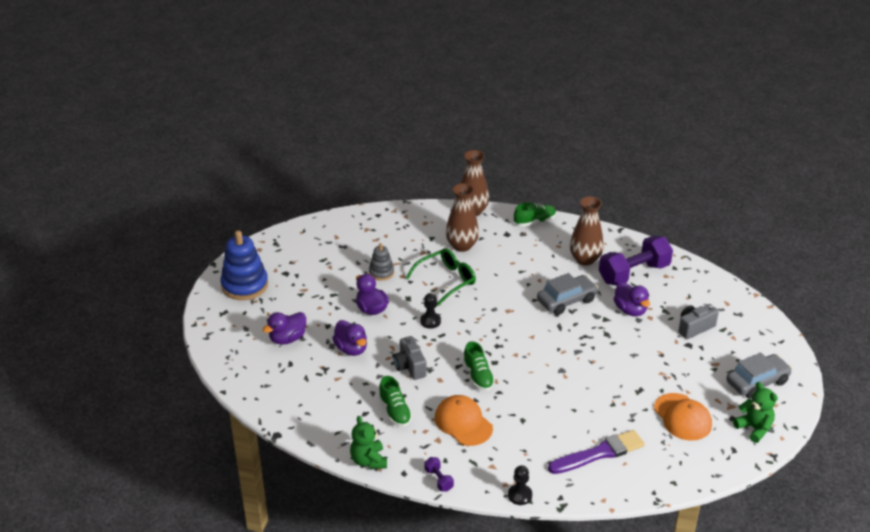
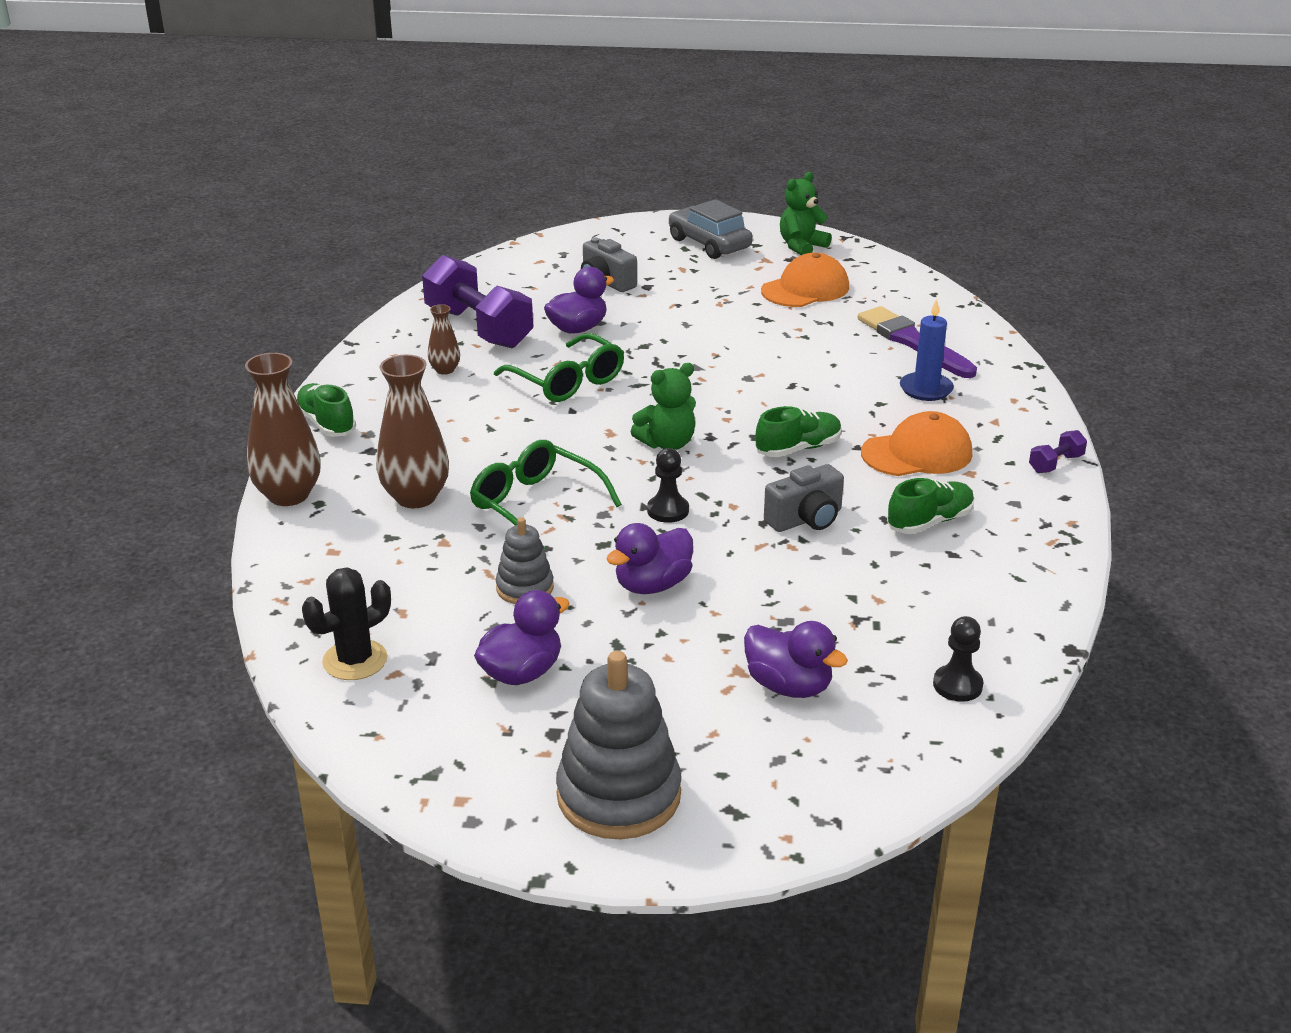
camera: 100 degrees left, 5 degrees down
blue stacking toy [220,230,268,300] -> grey stacking toy [556,651,681,839]
purple duck [332,320,367,356] -> purple duck moved to [474,590,570,685]
green teddy bear [350,416,387,469] -> green teddy bear moved to [631,363,696,450]
orange cap [435,395,493,446] -> orange cap turned 150 degrees counterclockwise [861,411,972,476]
black pawn [508,465,532,505] -> black pawn moved to [933,616,984,702]
grey car [537,273,598,315] -> green glasses [494,333,624,402]
brown vase [570,196,604,266] -> brown vase [428,304,460,375], size x0.52
none -> black cactus [302,567,391,680]
none -> blue candle [900,299,954,401]

